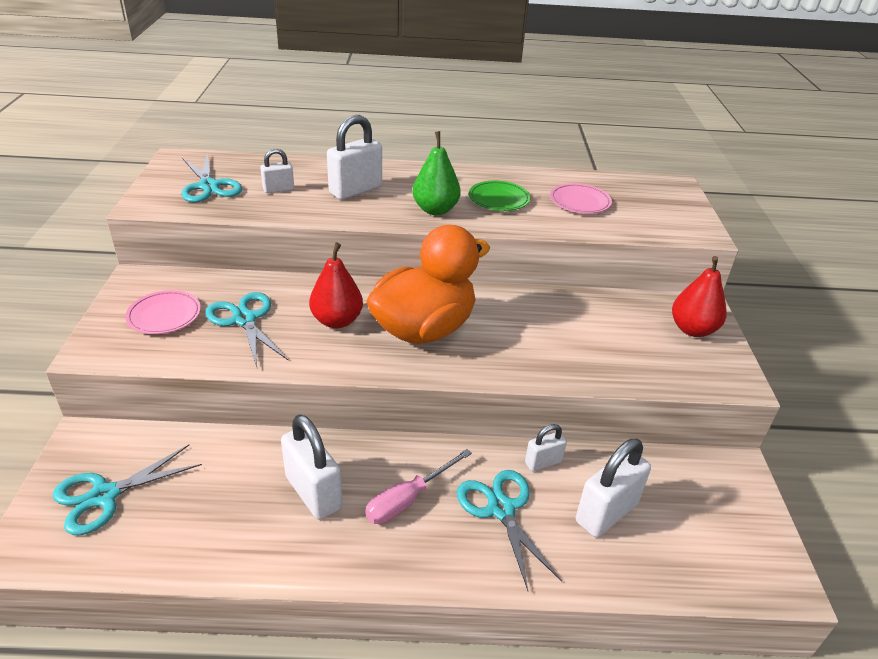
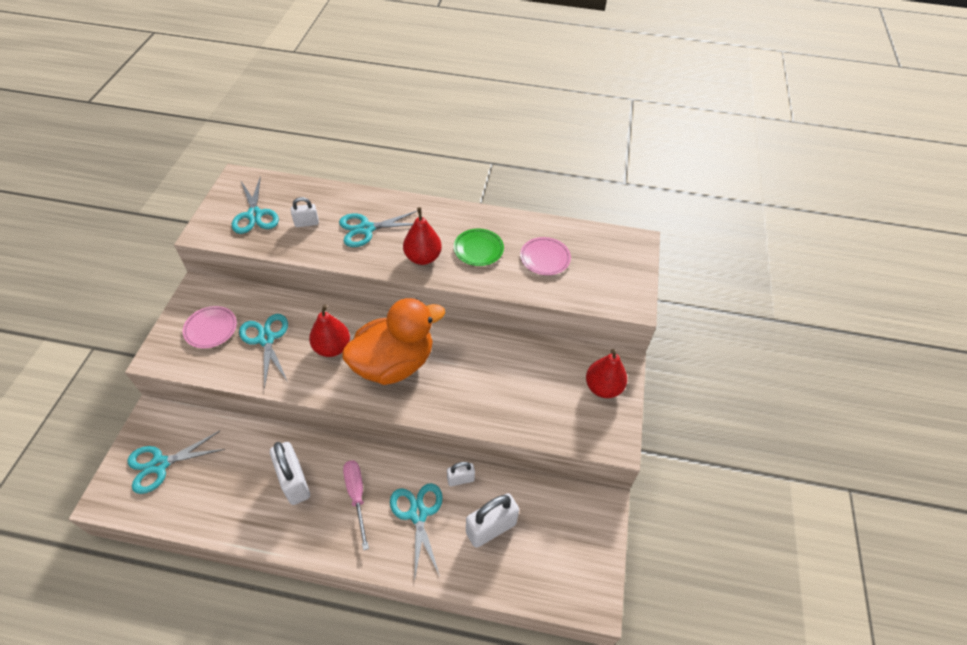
camera: 10 degrees right, 15 degrees up
white padlock [327,115,382,200] -> turquoise scissors [339,211,417,247]
pink screwdriver [365,449,472,524] -> pink screwdriver turned 105 degrees clockwise [343,460,369,550]
green pear [413,131,461,215] -> red pear [403,207,442,265]

